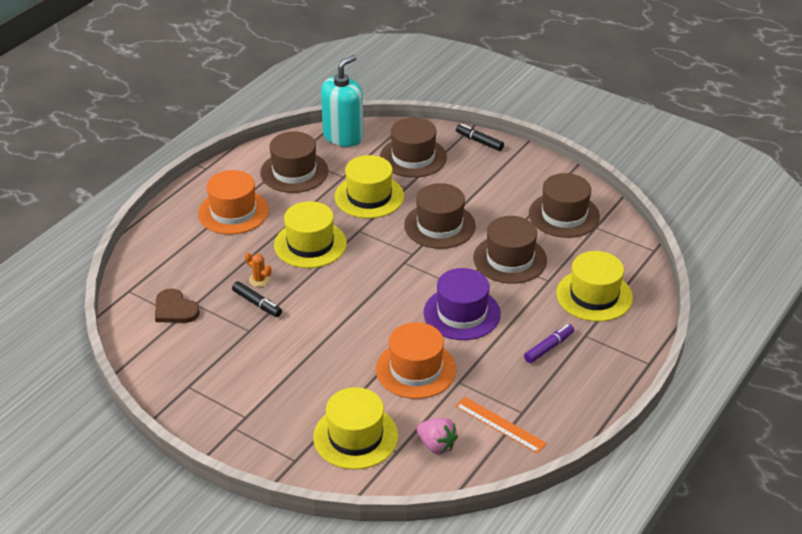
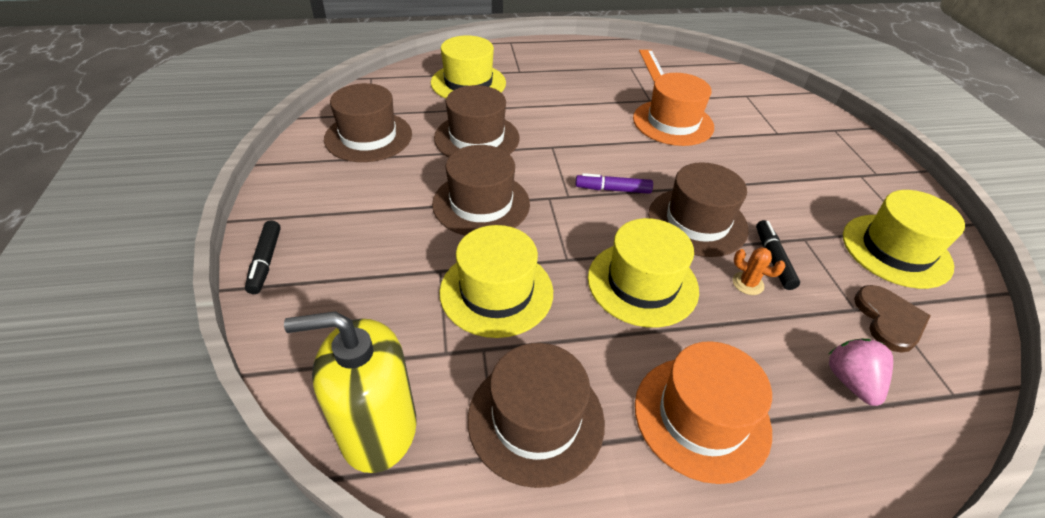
camera: 135 degrees left, 5 degrees up
orange cactus [245,253,271,287] -> orange cactus turned 45 degrees counterclockwise [733,247,786,295]
yellow hat [313,387,398,470] -> yellow hat moved to [843,190,965,289]
turquoise soap dispenser [321,55,364,147] -> yellow soap dispenser [284,311,417,473]
brown hat [380,117,447,178] -> brown hat moved to [648,162,749,257]
pink strawberry [417,417,458,454] -> pink strawberry moved to [829,339,893,406]
purple hat [424,268,501,340] -> none
purple marker [524,324,574,363] -> purple marker moved to [575,173,653,194]

